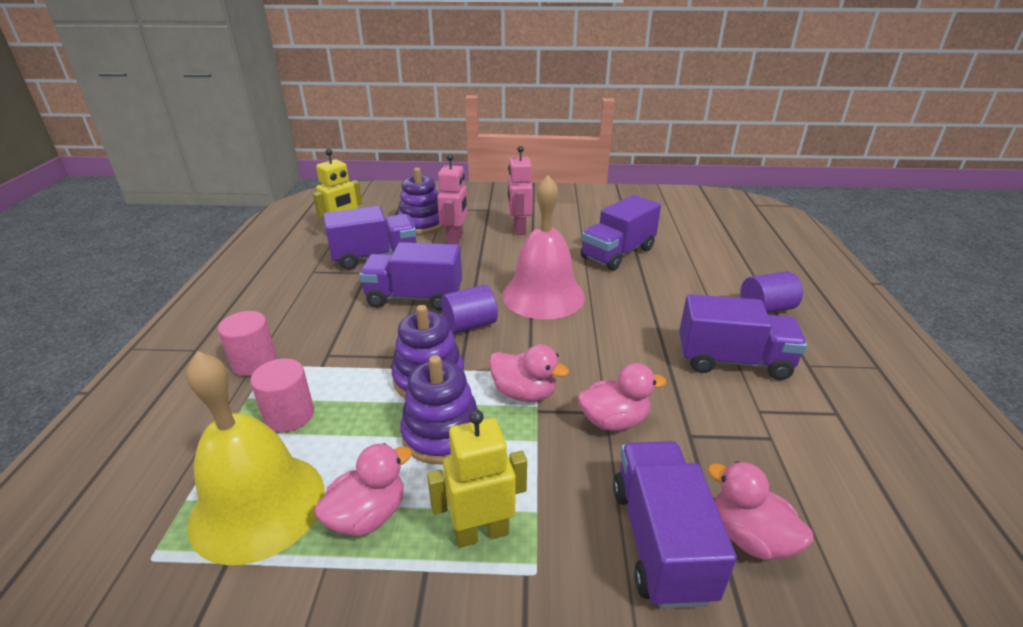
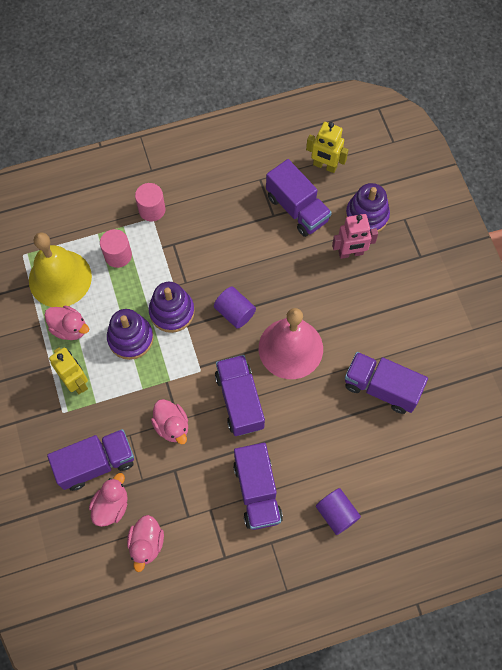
camera: 70 degrees right, 35 degrees up
purple truck [359,242,462,311] -> purple truck moved to [215,355,265,436]
pink duck [489,344,569,402] -> pink duck moved to [127,515,164,572]
pink robot [508,146,533,235] -> none

